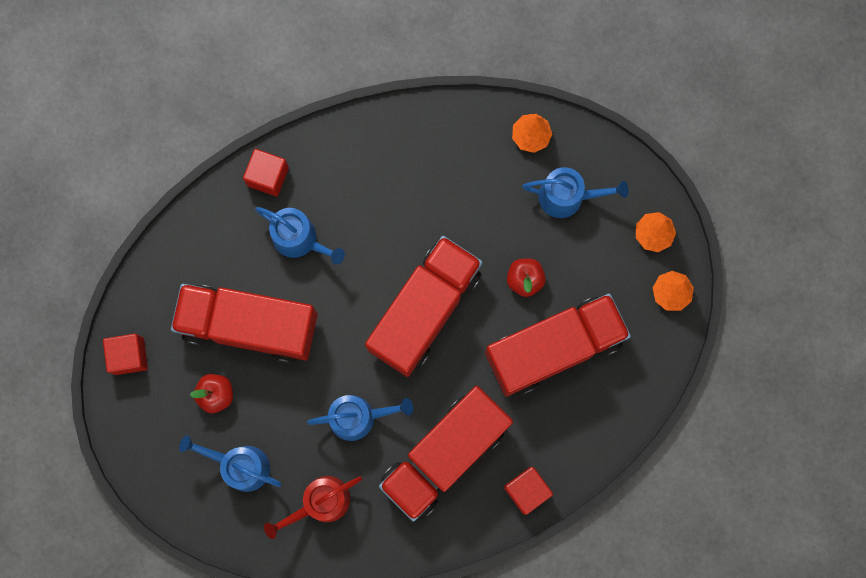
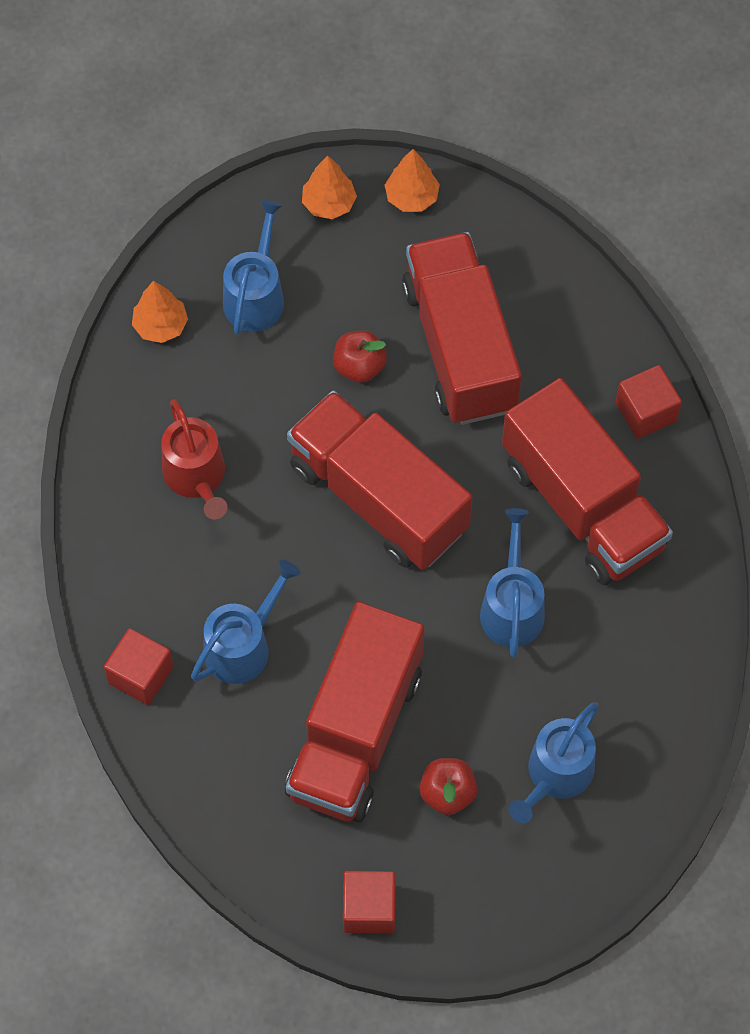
camera: 80 degrees left, 15 degrees down
red watering can [264,476,362,539] -> red watering can moved to [161,399,228,519]

